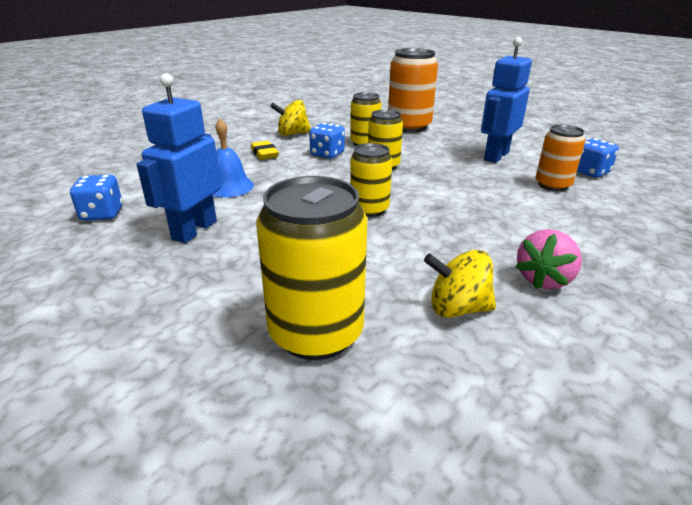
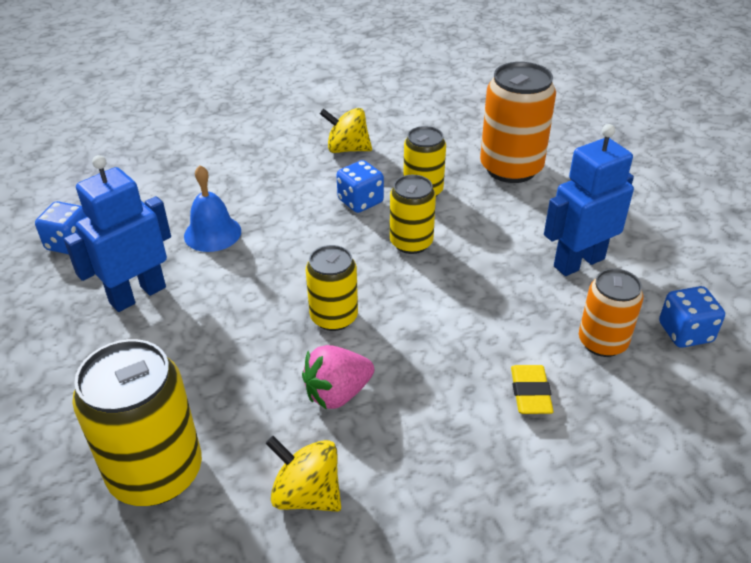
camera: 25 degrees right, 10 degrees up
yellow eraser [251,141,279,160] -> yellow eraser moved to [511,365,553,414]
pink strawberry [516,229,582,289] -> pink strawberry moved to [302,345,374,410]

